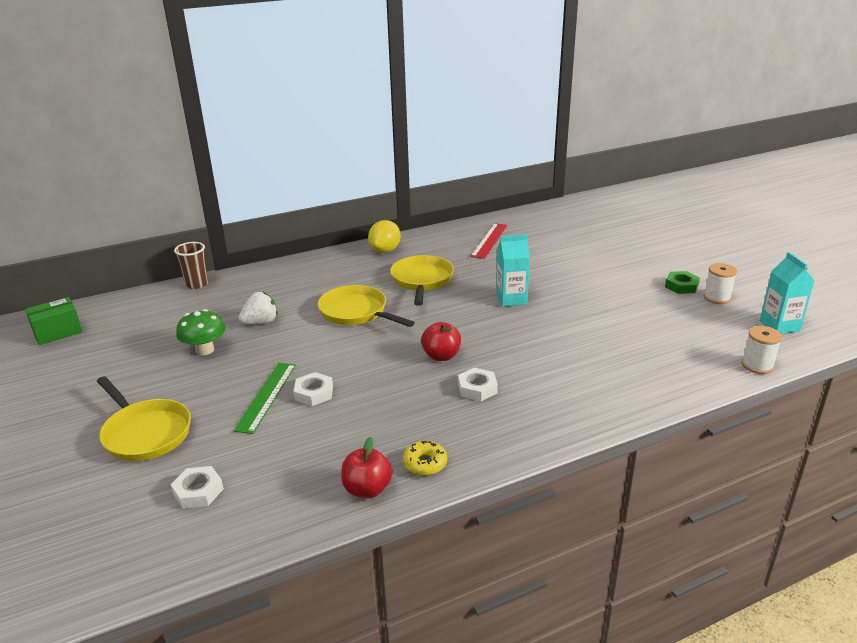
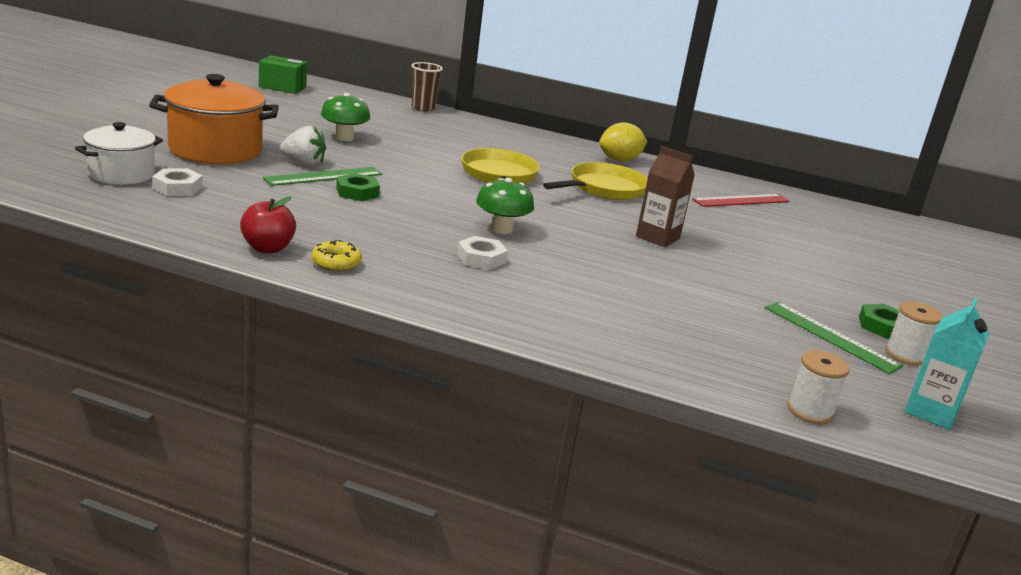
camera: 40 degrees right, 5 degrees down
yellow pan [97,376,191,461] -> orange pot [149,74,279,164]
white strawberry [239,291,278,324] -> white strawberry moved to [280,126,326,166]
white nut [294,372,333,406] -> green nut [336,173,380,201]
red apple [421,322,461,361] -> green mushroom [476,178,534,234]
turquoise carton [496,234,530,307] -> brown carton [636,146,695,247]
none -> white pot [75,122,163,185]
none -> green ruler [765,302,903,374]

